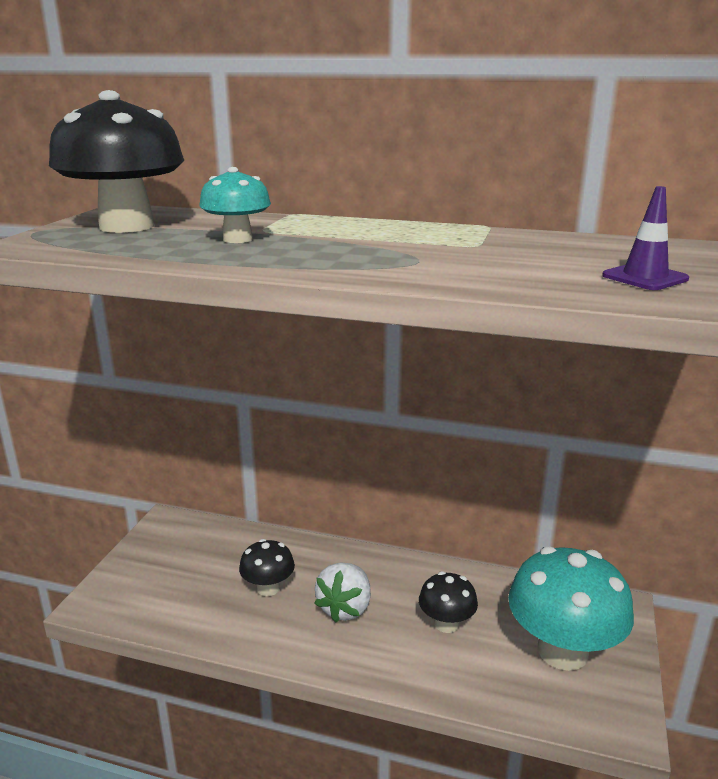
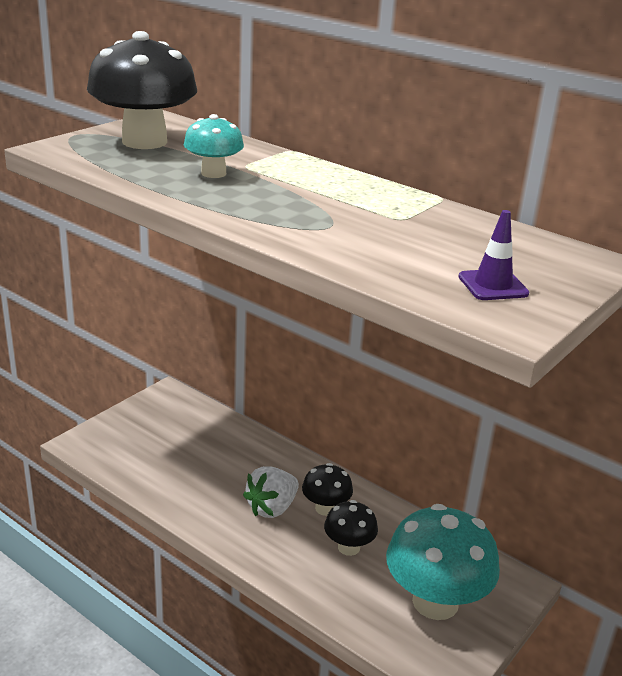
camera: 20 degrees right, 5 degrees up
black mushroom [239,539,295,596] -> black mushroom moved to [302,463,353,516]

